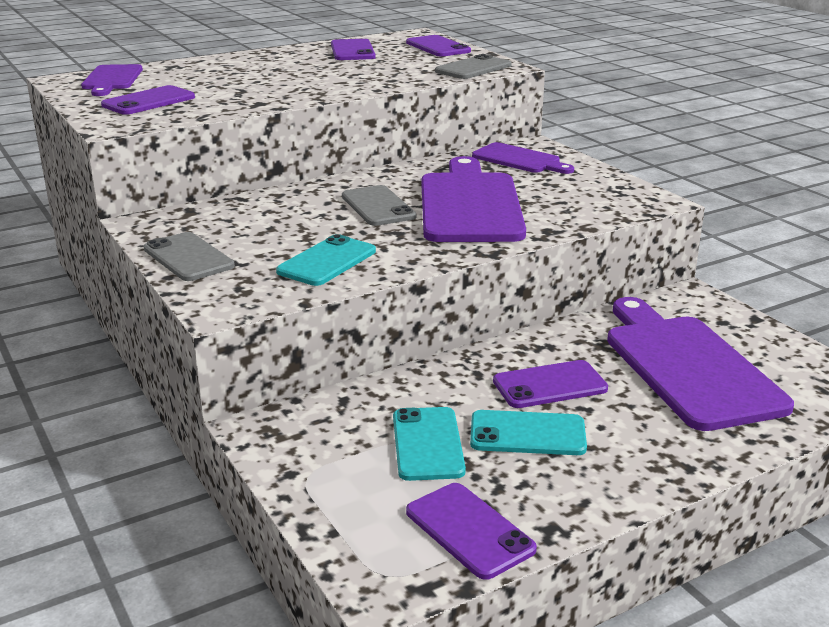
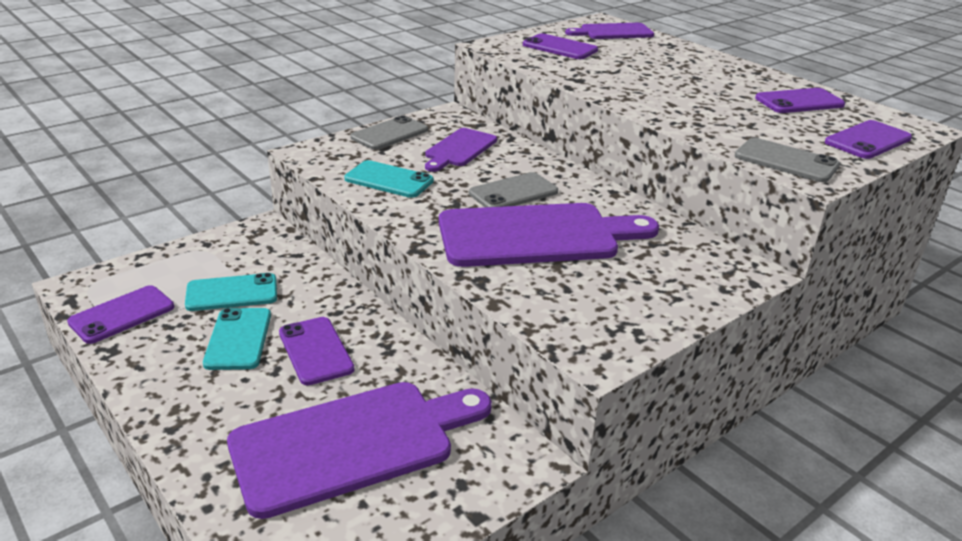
camera: 80 degrees right, 5 degrees up
purple cutting board [472,142,574,174] -> purple cutting board moved to [425,128,497,172]

